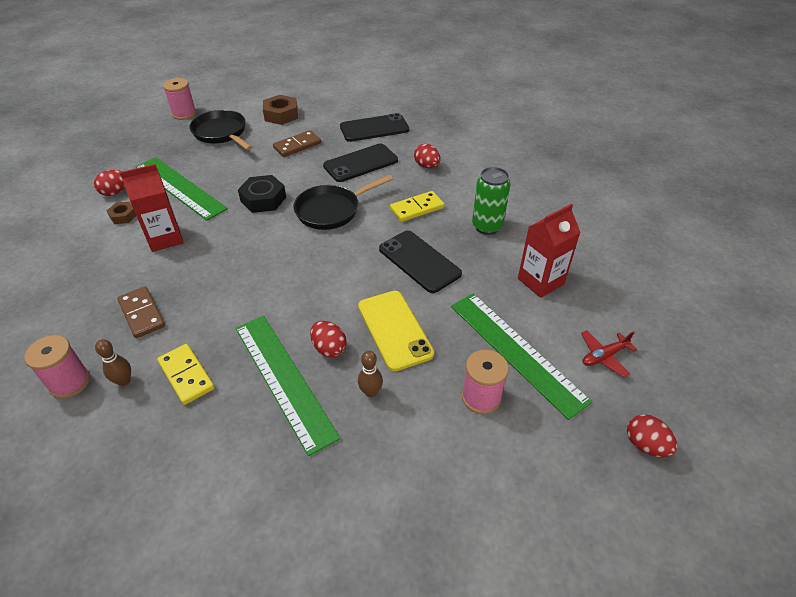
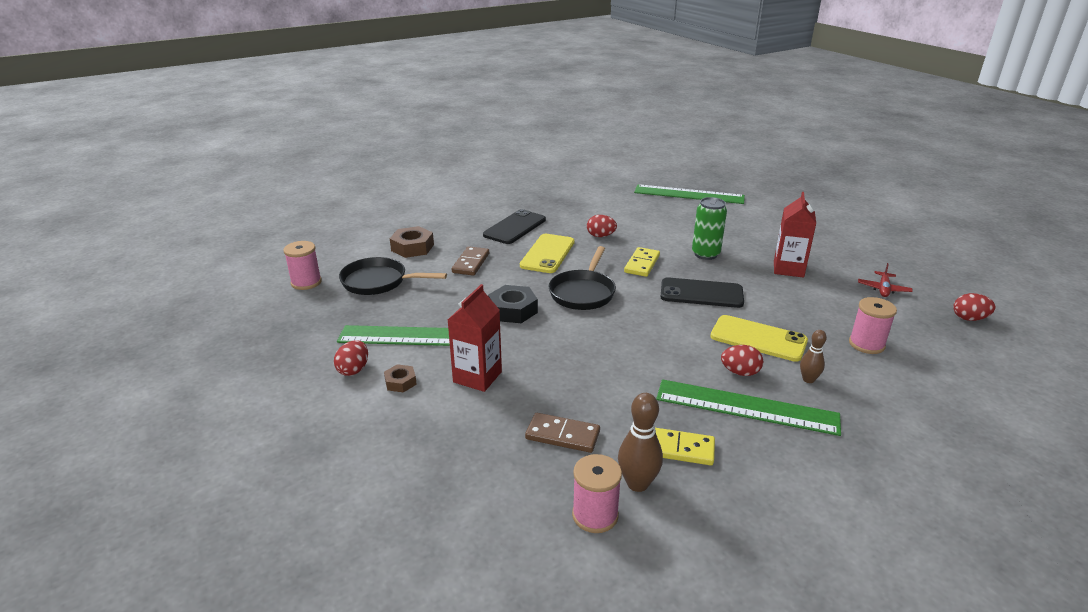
camera: 40 degrees left, 15 degrees down
brown bowling pin [95,339,131,386] -> brown bowling pin [618,393,663,492], size x1.59
black phone [323,144,398,182] -> yellow phone [520,234,575,273]
green ruler [451,293,592,420] -> green ruler moved to [634,184,745,204]

